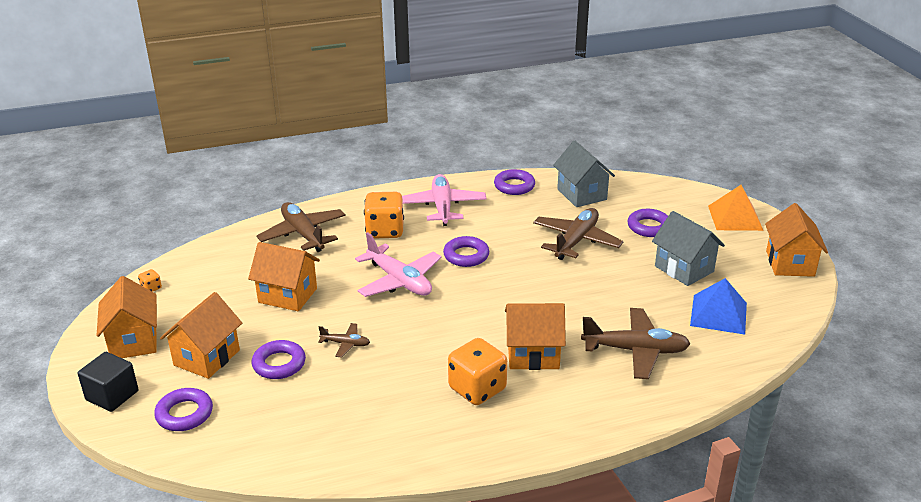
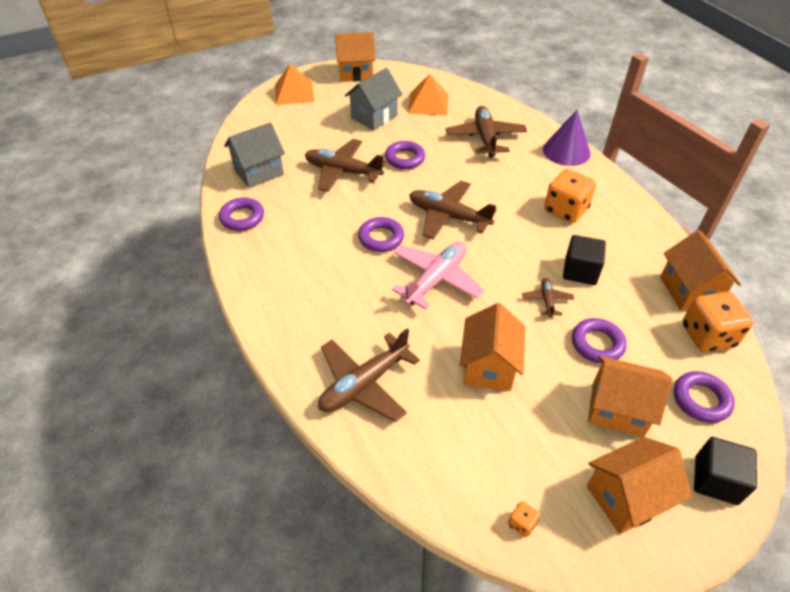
camera: 100 degrees left, 15 degrees up
orange dice [364,192,404,238] -> orange dice moved to [682,292,754,352]
pink plane [402,174,486,226] -> none
orange house [505,303,566,370] -> orange house moved to [660,230,741,311]
purple ring [628,209,668,237] -> purple ring moved to [385,141,425,169]
blue pyramid [690,278,747,335] -> orange pyramid [408,74,448,116]
none -> brown plane [410,181,497,239]
none -> purple cone [543,110,591,166]
none -> black cube [563,235,606,285]

